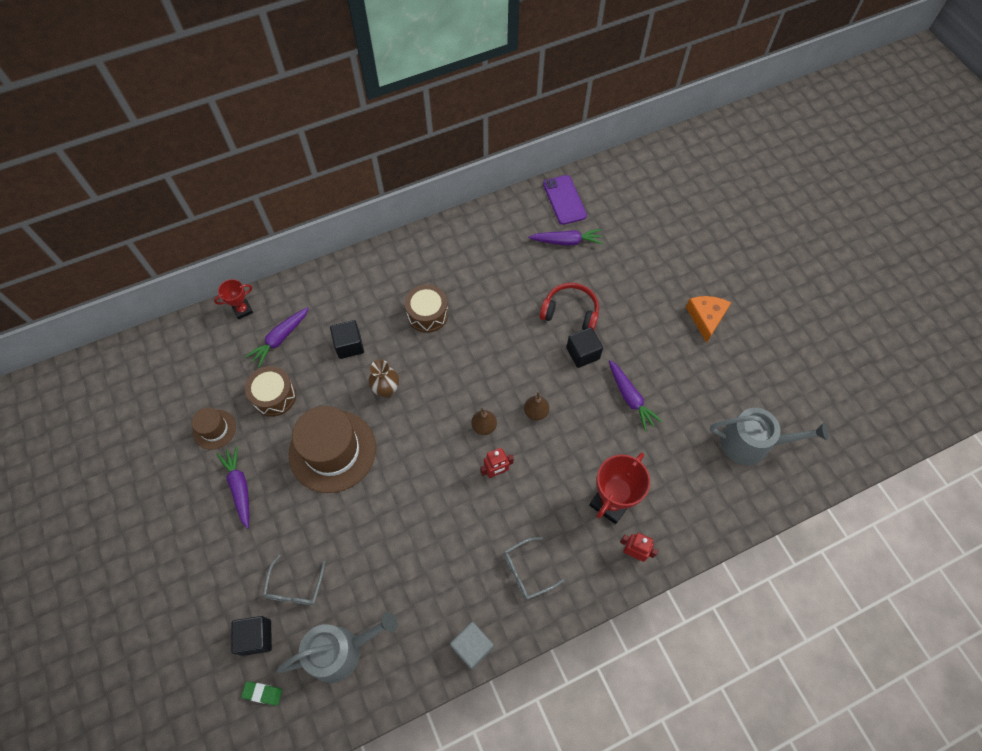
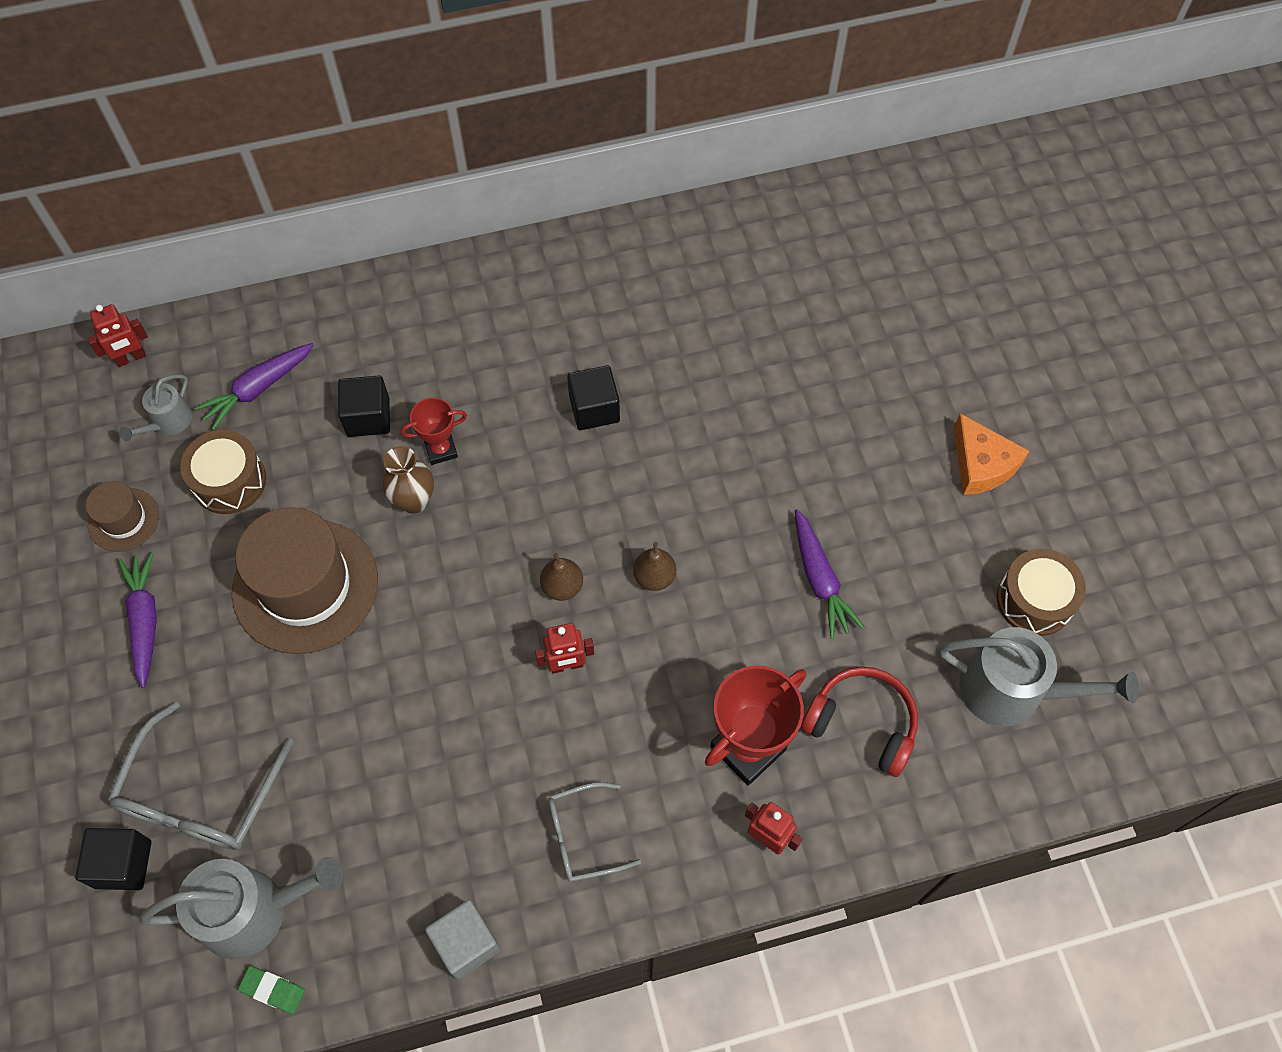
camera: 10 degrees right, 0 degrees up
red trophy [214,279,253,319] -> red trophy moved to [401,398,467,465]
green eraser [241,681,282,706] -> green eraser moved to [238,966,305,1014]
grey glasses [263,555,326,605] -> grey glasses [108,702,294,850], size x1.65
brown drum [405,284,448,333] -> brown drum moved to [997,549,1086,636]
purple carrot [529,229,603,246] -> none
red headphones [539,283,599,330] -> red headphones moved to [801,667,918,777]
purple phone [543,175,587,225] -> none
black cube [566,327,603,368] -> black cube moved to [567,365,620,430]
orange cheese [686,296,731,343] -> orange cheese turned 135 degrees clockwise [954,413,1029,495]
none -> red robot [88,304,148,367]
none -> grey watering can [119,374,192,441]

